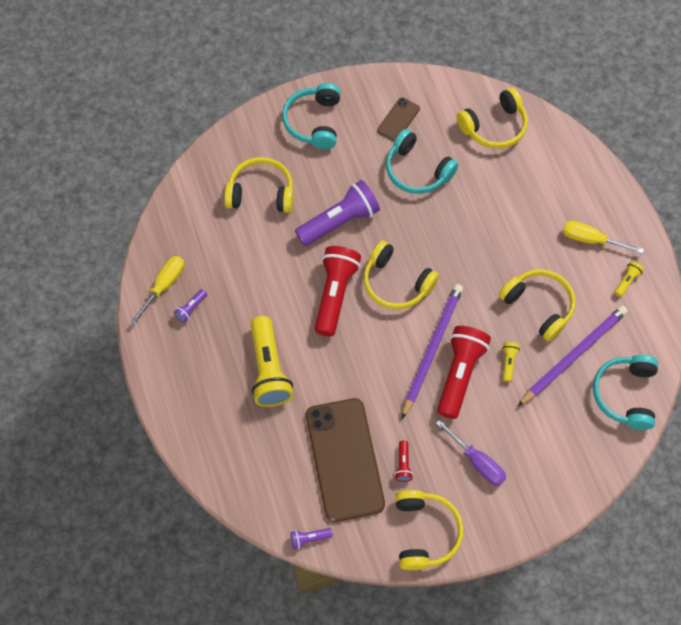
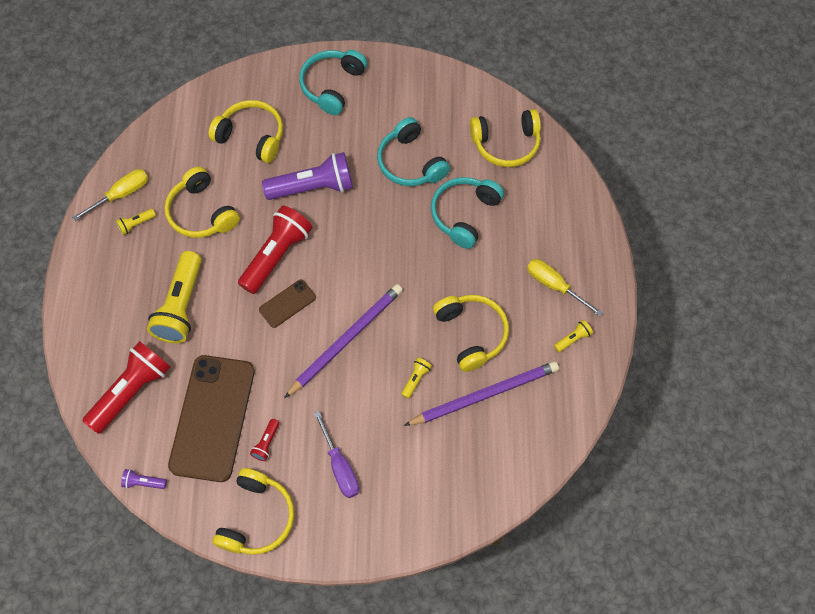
camera: 20 degrees right, 0 degrees up
purple flashlight [174,289,207,323] -> yellow flashlight [116,209,156,235]
yellow headphones [363,241,439,310] -> yellow headphones moved to [164,166,240,238]
brown phone [377,97,420,141] -> brown phone moved to [259,280,316,328]
red flashlight [437,326,491,419] -> red flashlight moved to [82,341,171,434]
turquoise headphones [593,355,658,430] -> turquoise headphones moved to [431,177,504,249]

